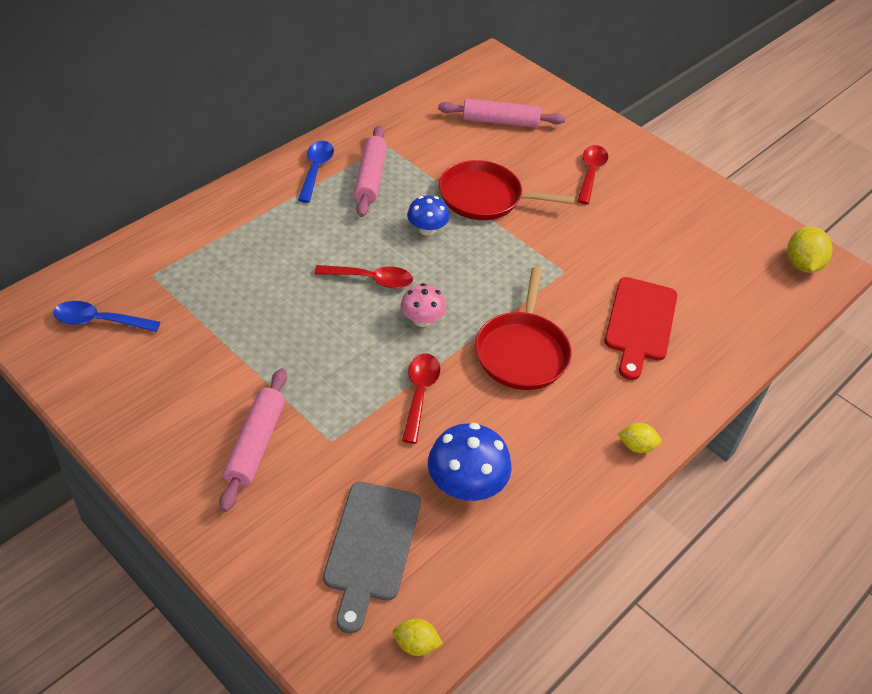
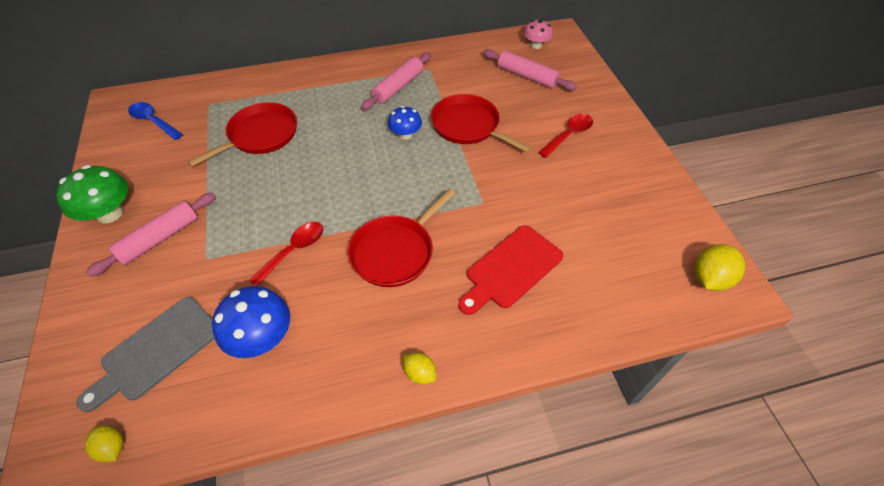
camera: 35 degrees right, 5 degrees up
blue spoon [298,141,334,203] -> none
red spoon [314,265,413,289] -> none
pink mushroom [401,283,446,327] -> pink mushroom moved to [524,19,553,49]
none -> green mushroom [56,165,128,224]
none -> red pan [188,102,297,167]

